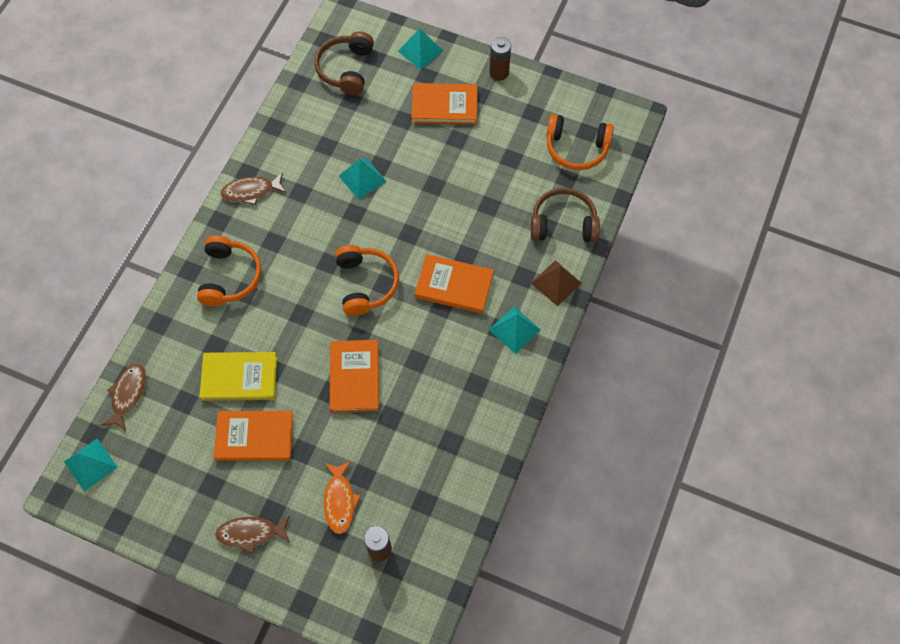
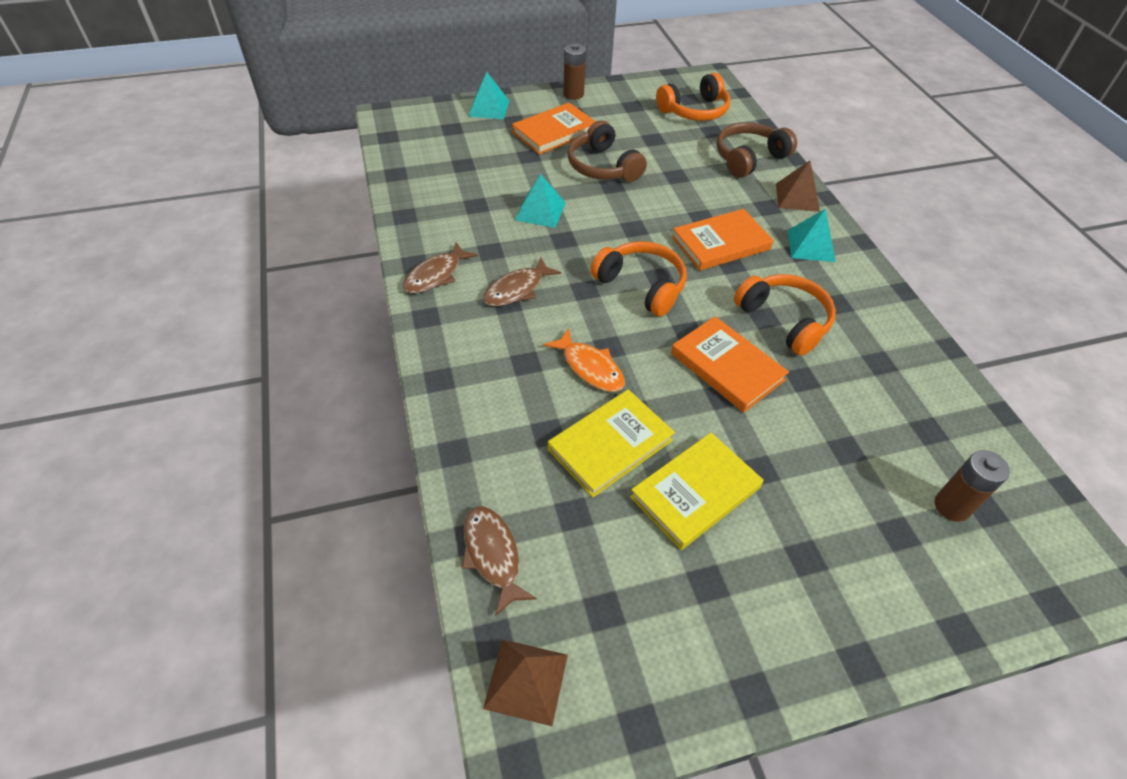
camera: 40 degrees left, 15 degrees down
turquoise pyramid [64,438,118,491] -> brown pyramid [483,639,568,726]
orange headphones [197,235,261,306] -> orange headphones moved to [734,274,836,356]
orange book [214,411,293,461] -> yellow book [630,433,763,550]
brown fish [215,516,290,554] -> brown fish moved to [483,257,561,306]
brown headphones [314,31,374,95] -> brown headphones moved to [568,120,647,182]
orange fish [324,461,361,534] -> orange fish moved to [544,328,625,392]

